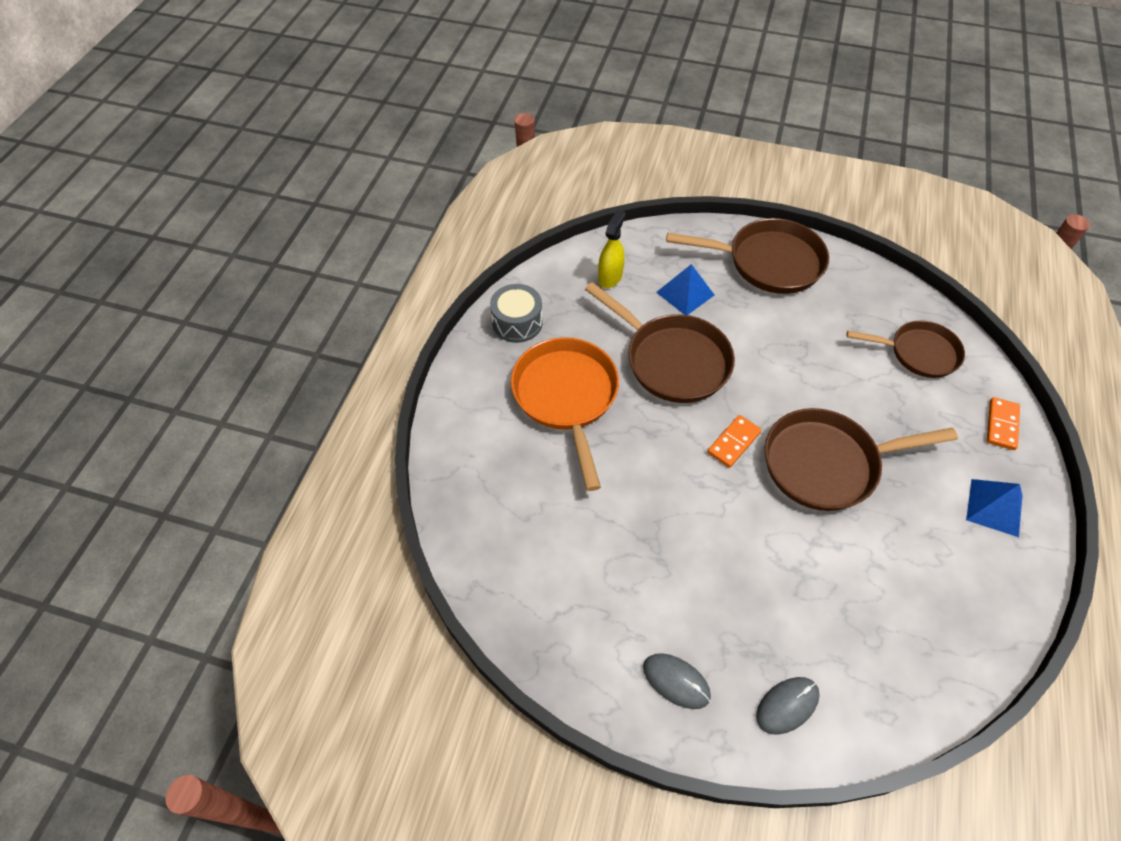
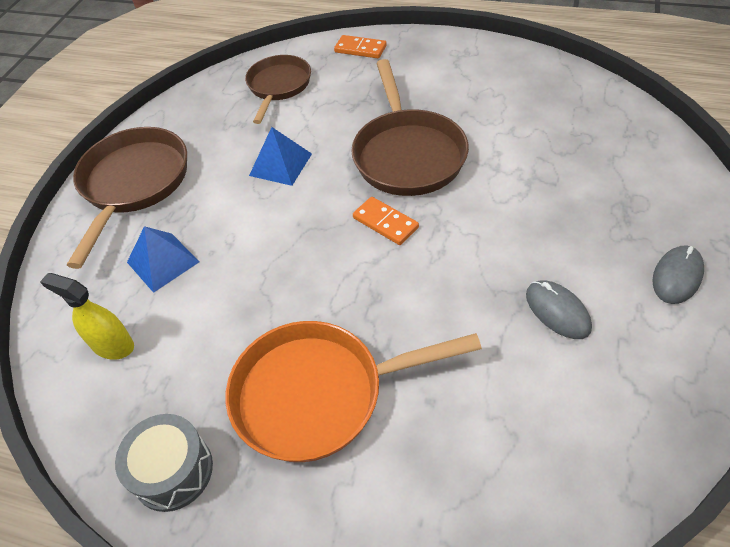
camera: 85 degrees left, 5 degrees down
brown pan [585,282,735,403] -> none
grey mouse [756,677,820,735] -> grey mouse moved to [526,280,592,339]
blue pyramid [966,479,1023,537] -> blue pyramid moved to [249,127,312,186]

